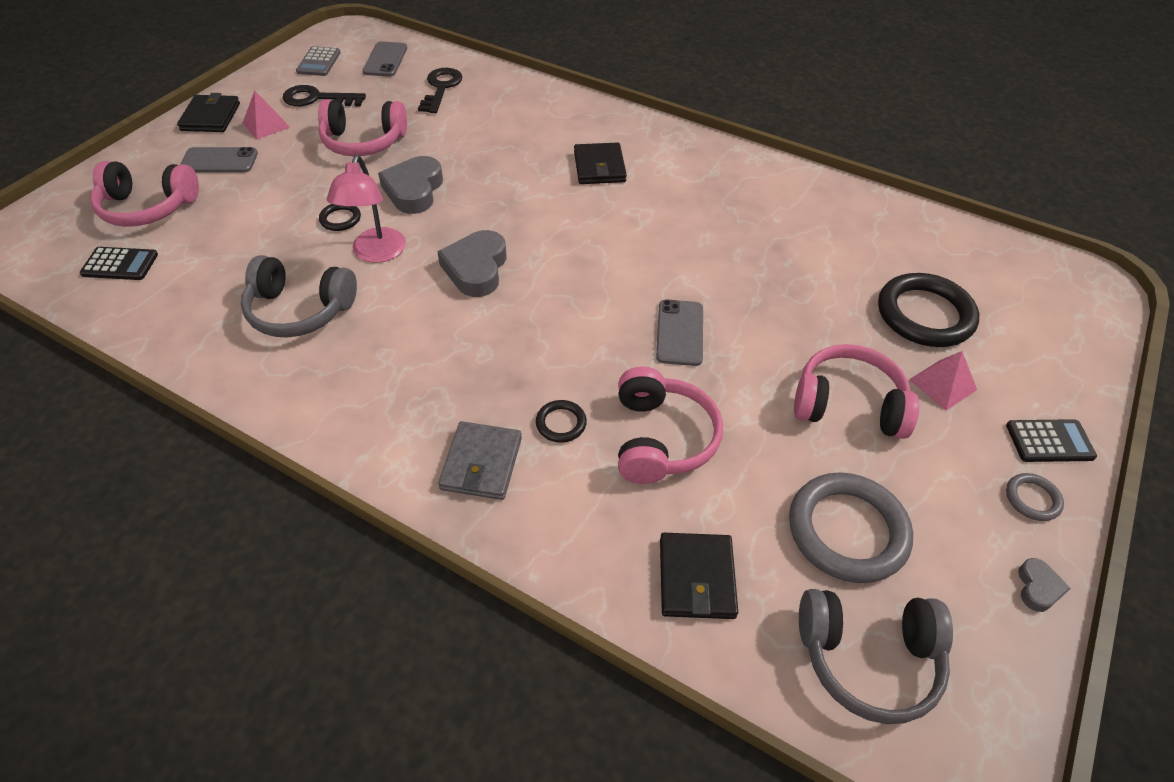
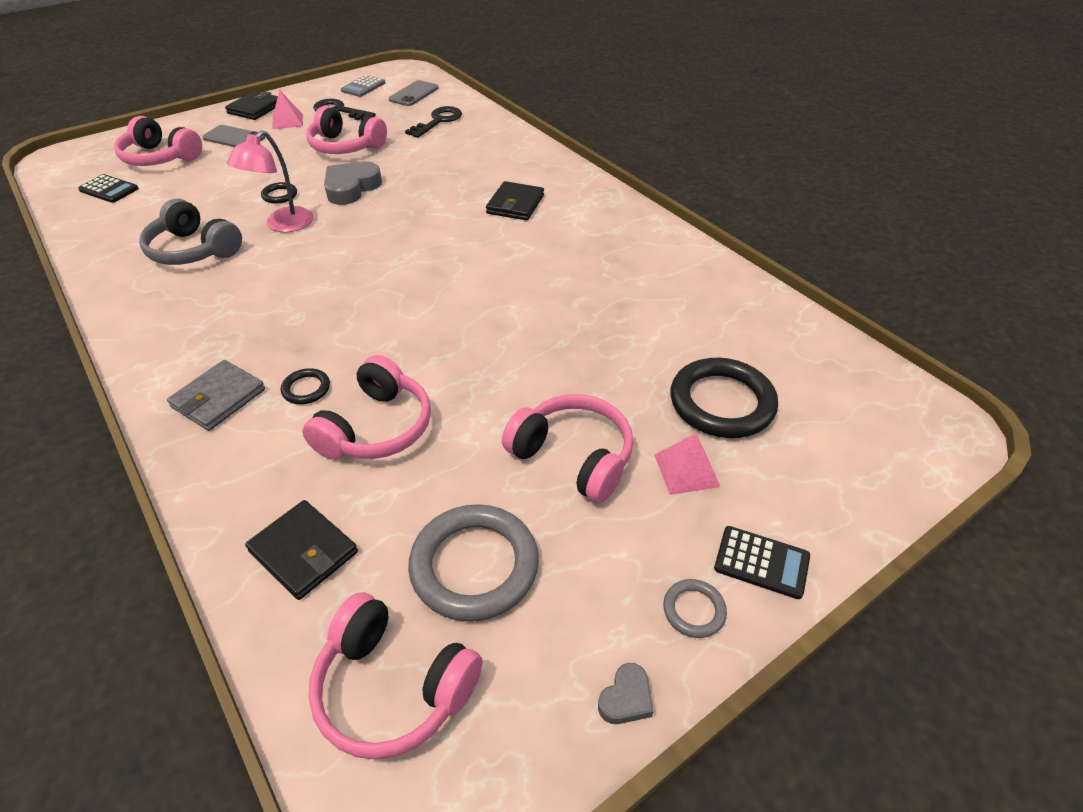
camera: 25 degrees right, 5 degrees down
grey heart [437,230,507,297] -> none
grey phone [656,300,703,366] -> none
black wallet [660,533,738,619] -> black wallet turned 75 degrees counterclockwise [245,500,358,600]
grey headphones [799,589,953,724] -> pink headphones [308,592,482,760]

